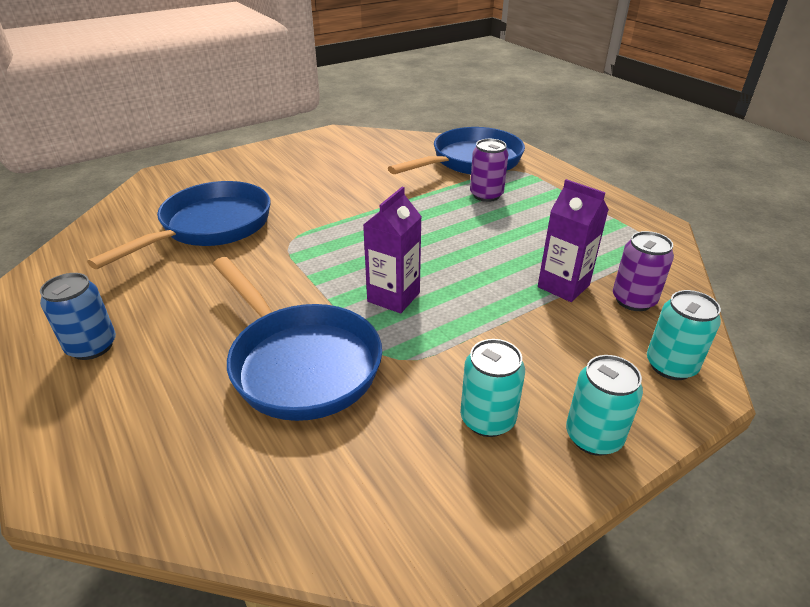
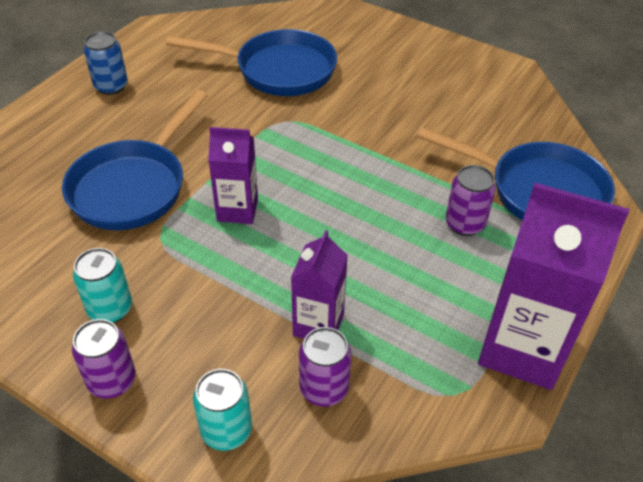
camera: 65 degrees right, 10 degrees up
turquoise can [566,355,643,456] -> purple can [72,319,136,399]
none -> purple carton [478,183,629,390]

